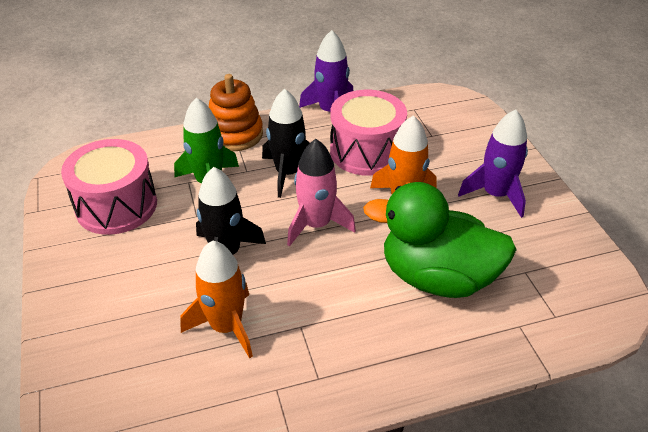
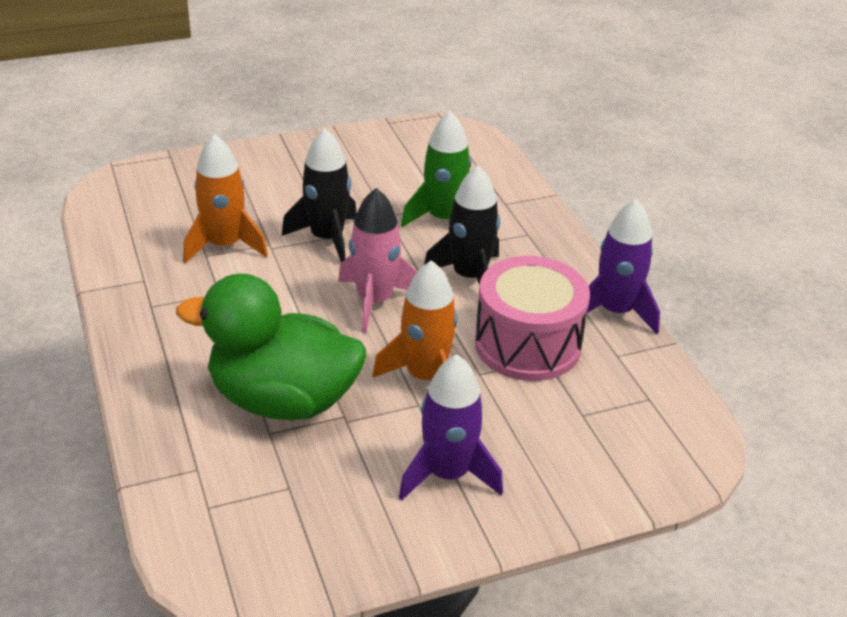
camera: 85 degrees right, 5 degrees down
pink drum [61,139,157,235] -> none
orange stacking toy [209,74,263,151] -> none
green duck [363,182,517,298] -> green duck turned 90 degrees counterclockwise [176,273,366,420]

